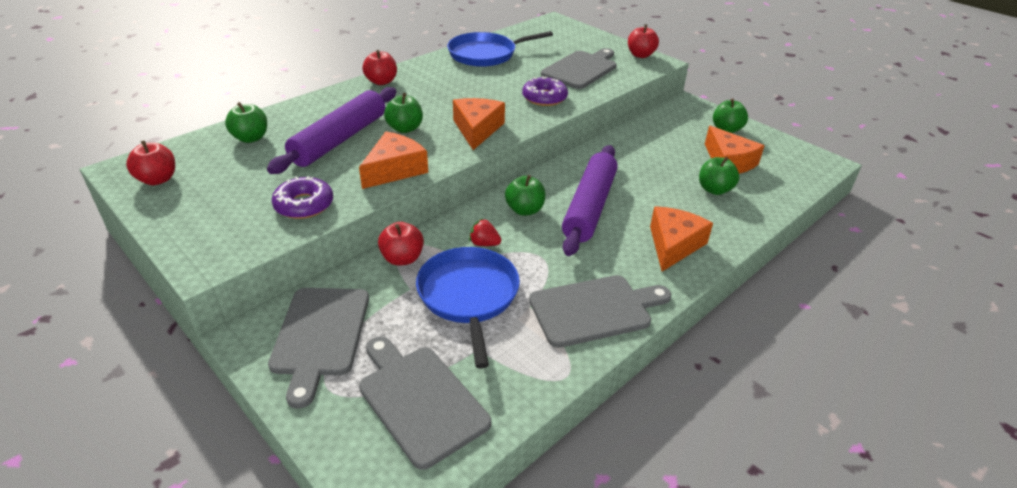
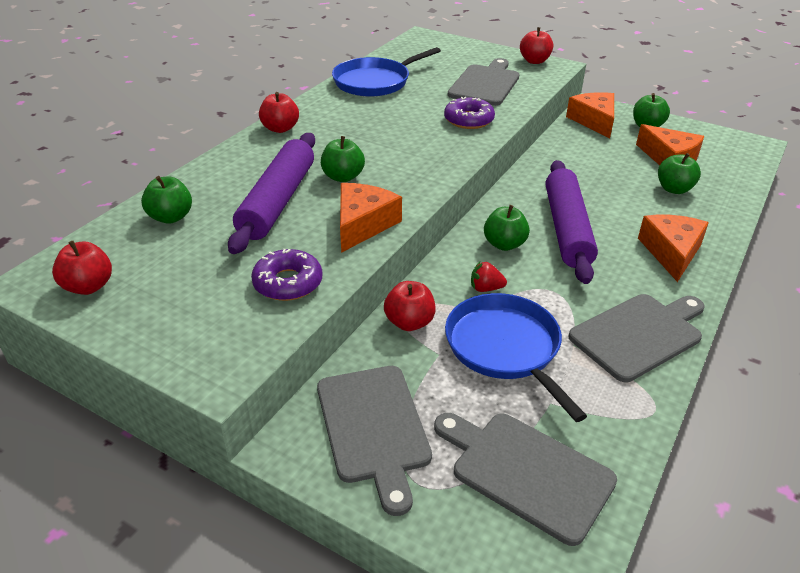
camera: 15 degrees left, 0 degrees up
orange cheese [453,98,505,150] -> orange cheese moved to [566,92,614,138]

